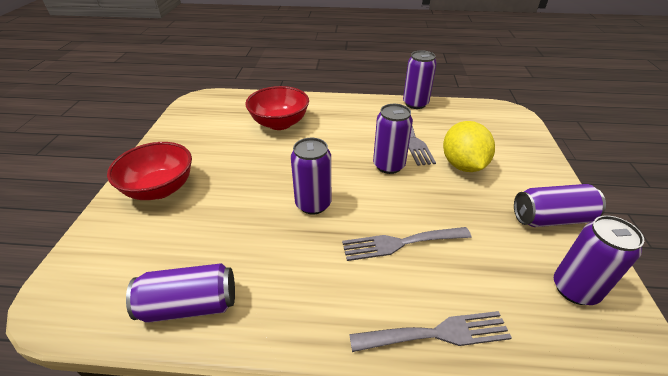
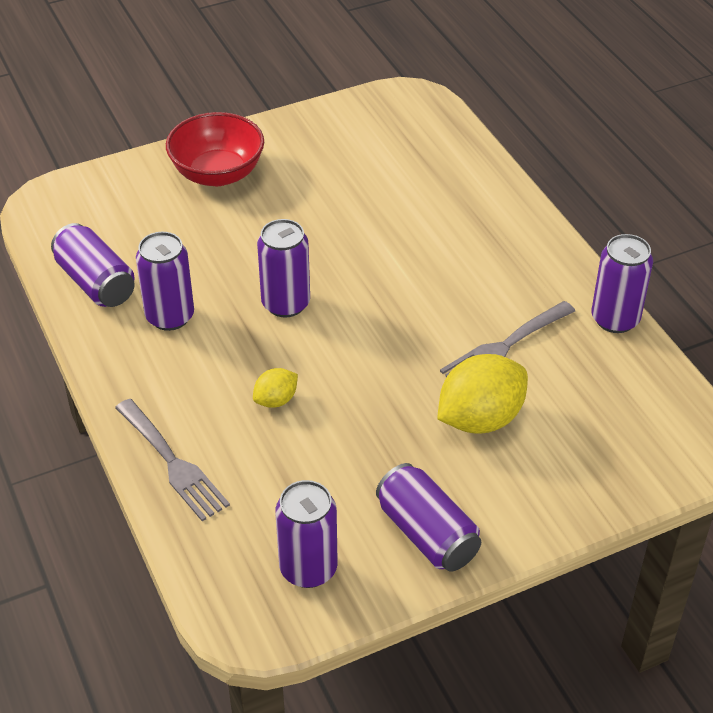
camera: 60 degrees right, 5 degrees up
red bowl [245,86,309,130] -> none
grey fork [342,227,471,261] -> yellow lemon [253,368,298,408]
purple can [373,104,413,174] -> purple can moved to [136,232,194,331]

